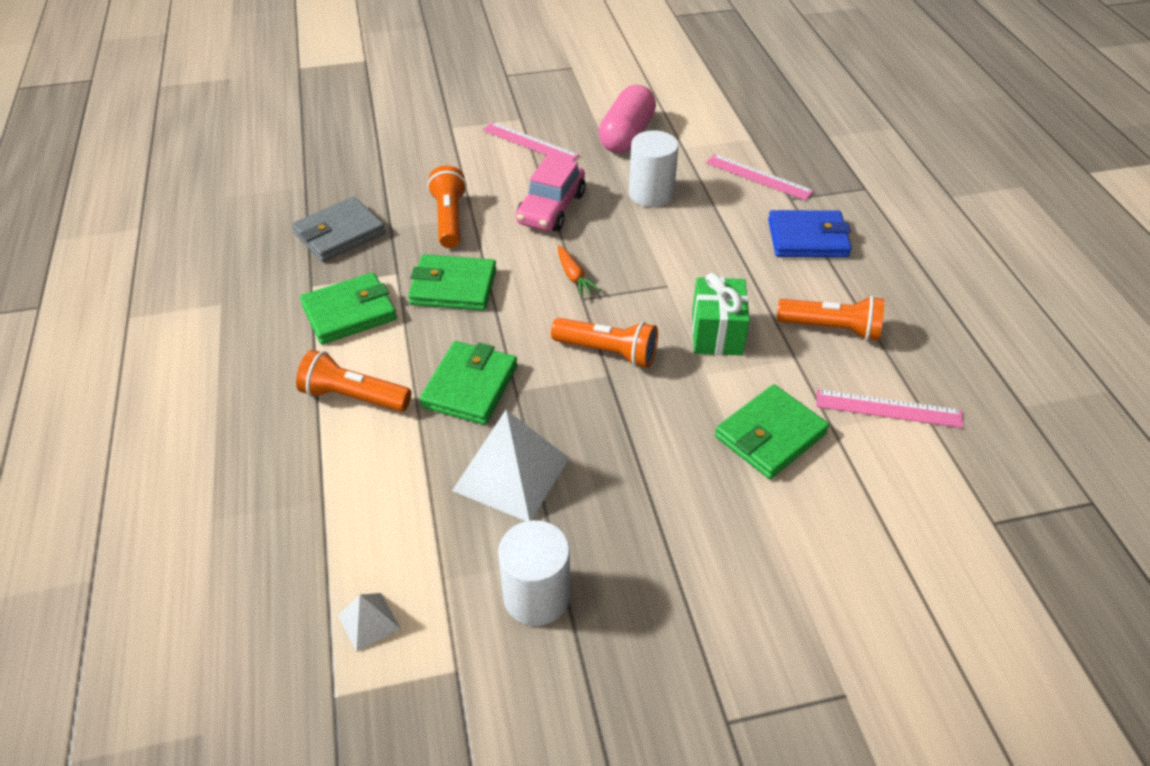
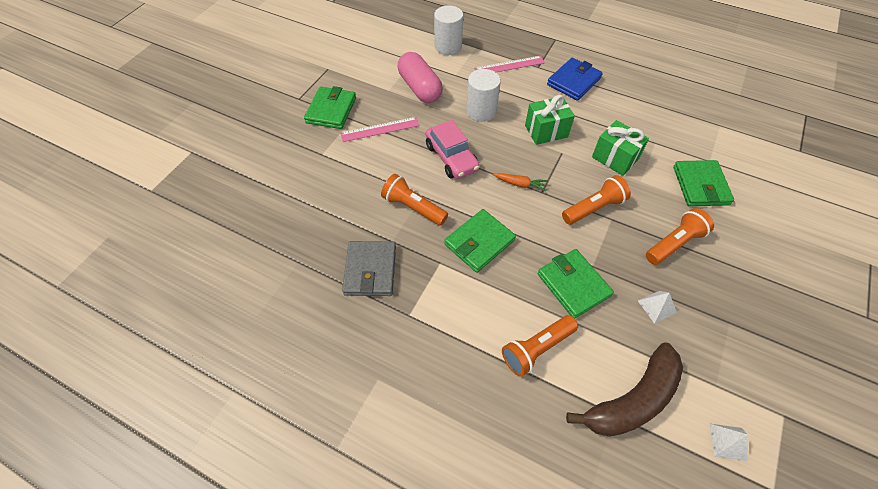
camera: 50 degrees left, 10 degrees up
green wallet [300,272,397,344] -> green wallet moved to [304,86,356,129]
white pyramid [452,410,569,521] -> white pyramid [638,291,677,324], size x0.48
white cylinder [498,520,570,626] -> white cylinder moved to [434,5,463,55]
orange flashlight [777,296,885,341] -> orange flashlight moved to [646,208,714,265]
pink ruler [816,389,963,428] -> none
none -> green gift [525,95,575,145]
none -> brown banana [566,342,683,437]

